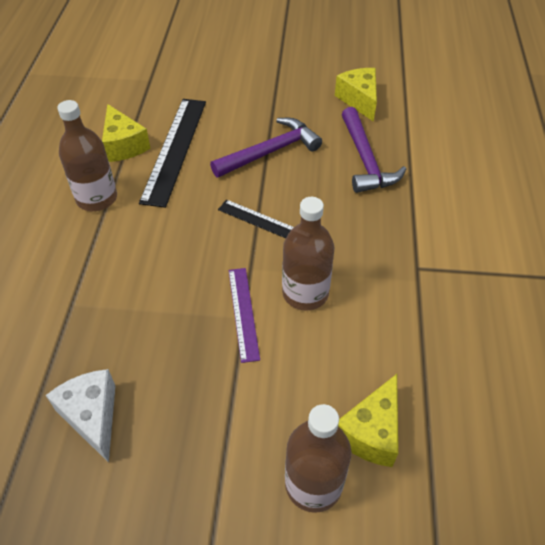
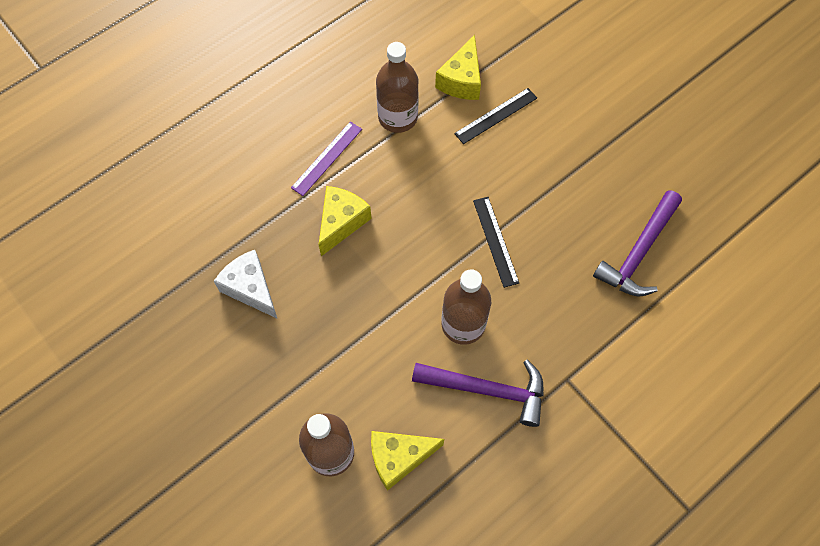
camera: 45 degrees right, 15 degrees up
white cheese [46,369,115,463] -> white cheese turned 60 degrees counterclockwise [214,250,277,318]
black ruler [139,99,206,208] -> black ruler [454,88,537,144], size x0.57
purple hammer [210,118,322,177] -> purple hammer moved to [412,360,544,427]
purple ruler [229,268,260,363] -> purple ruler moved to [291,121,362,196]
yellow cheese [335,68,377,122] -> yellow cheese moved to [319,186,372,256]

